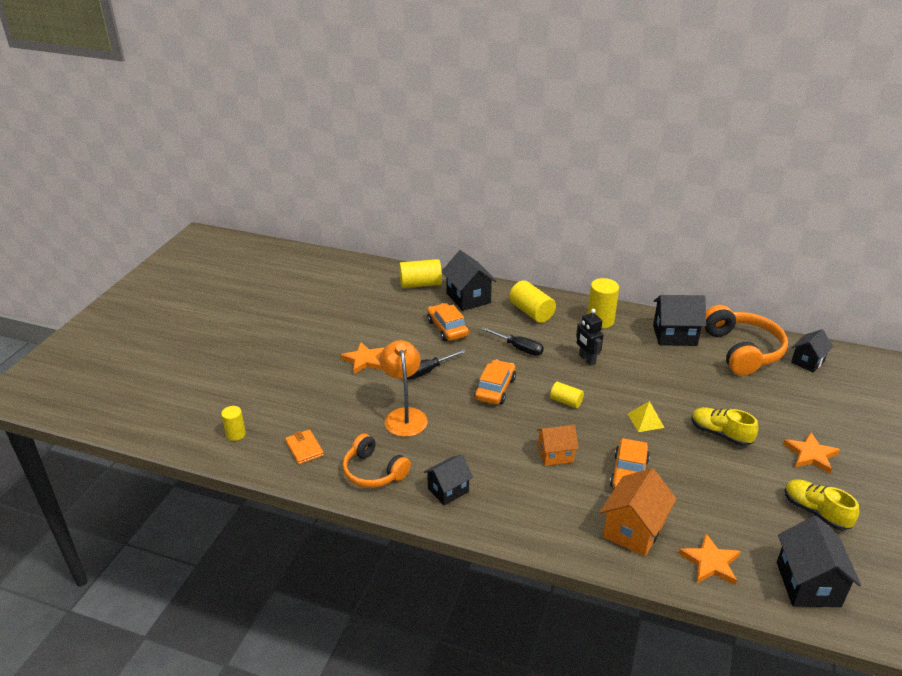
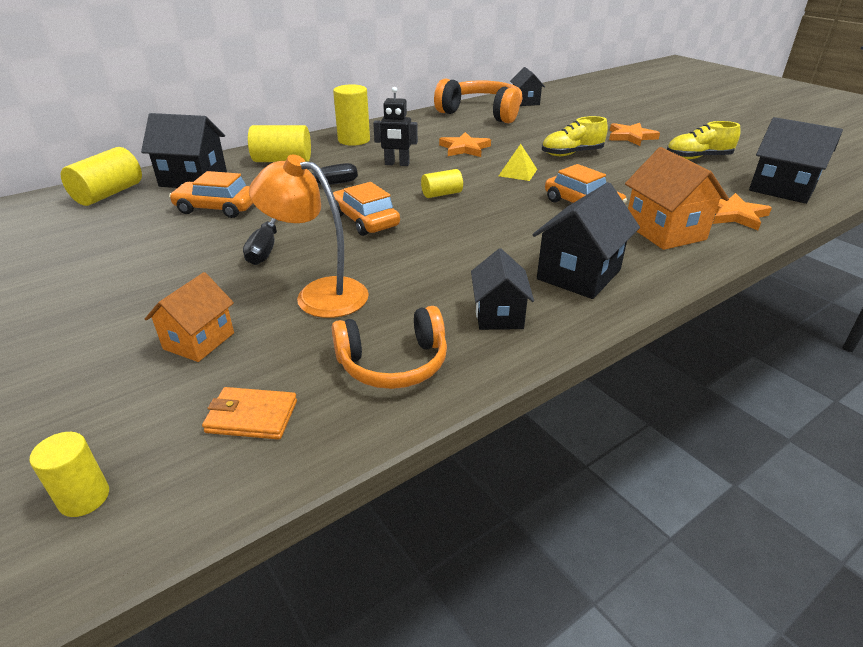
camera: 55 degrees left, 0 degrees up
orange star [341,342,384,374] -> orange star moved to [439,132,491,157]
orange house [537,425,579,466] -> orange house moved to [145,272,234,362]
black house [653,295,706,346] -> black house moved to [532,182,640,299]

